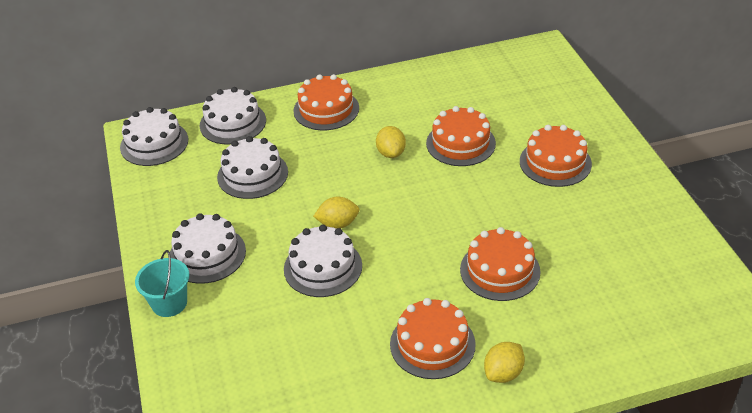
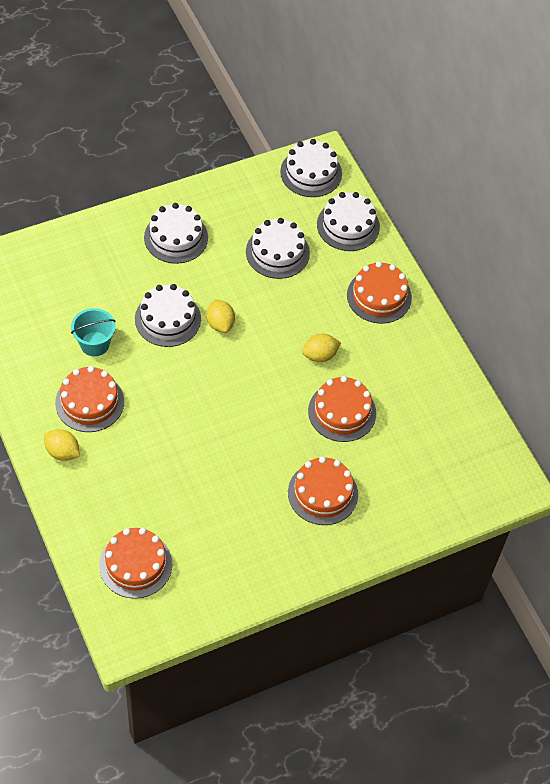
camera: 75 degrees right, 15 degrees up
turquoise bucket [135,250,189,317] -> turquoise bucket moved to [71,308,116,356]
orange cake [460,227,541,301] -> orange cake moved to [99,528,172,599]

